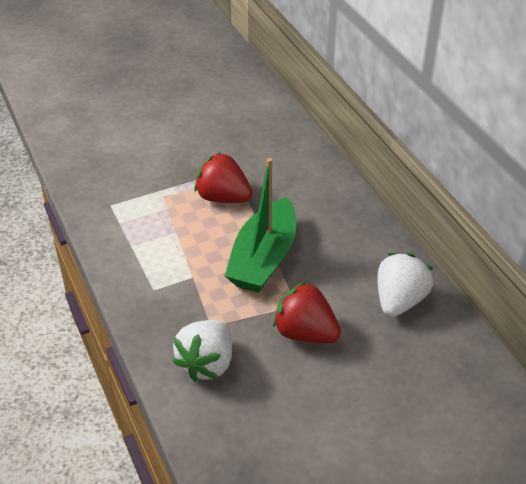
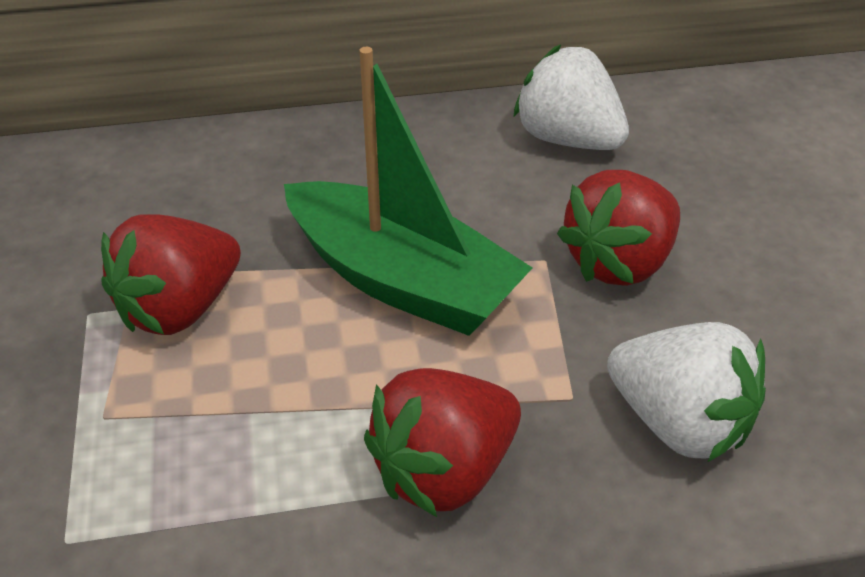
camera: 75 degrees left, 0 degrees up
none -> red strawberry [364,368,521,517]

